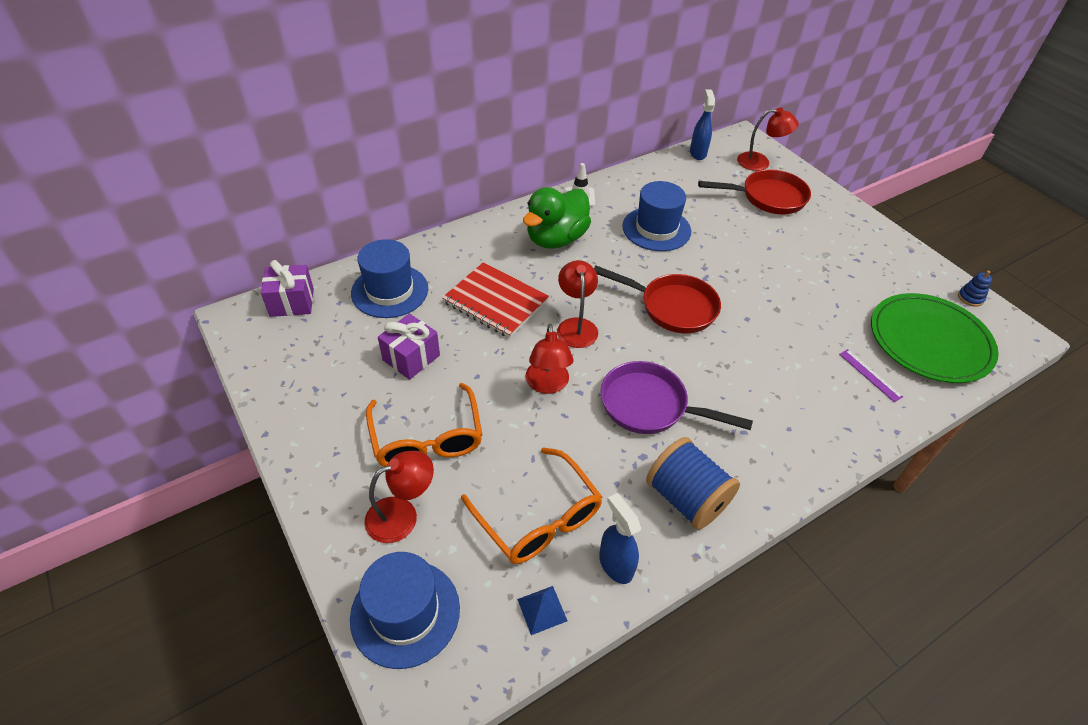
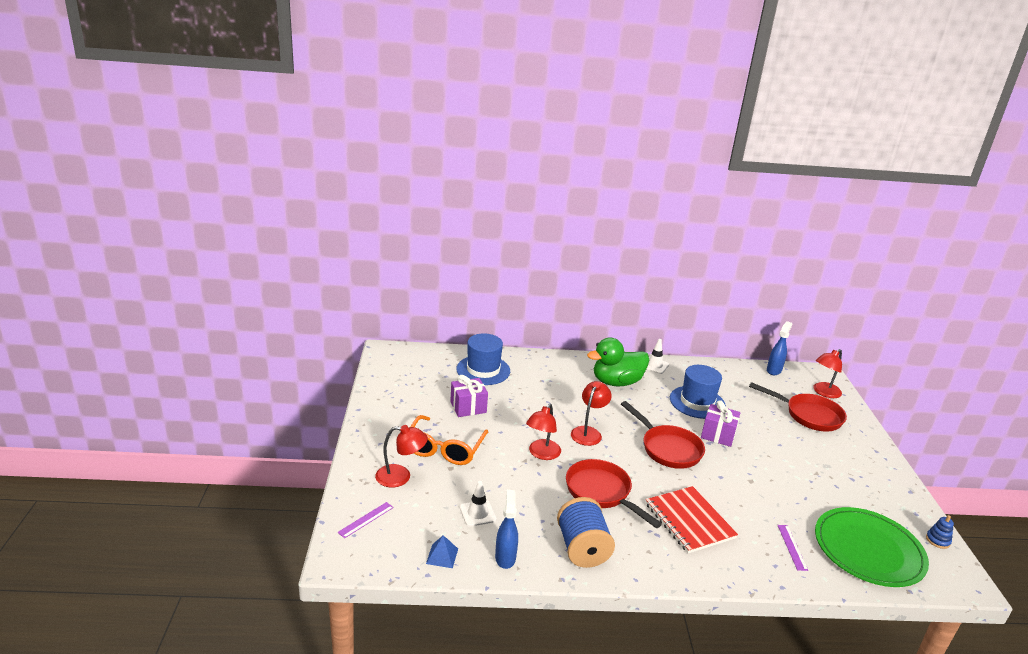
camera: 30 degrees right, 20 degrees down
purple gift [261,260,314,317] -> purple gift moved to [701,400,740,447]
blue hat [350,552,460,669] -> purple ruler [337,502,394,538]
red notebook [442,262,549,338] -> red notebook moved to [646,486,738,553]
orange glasses [461,447,602,564] -> white traffic cone [460,481,497,527]
purple pan [600,361,753,434] -> red pan [566,459,662,528]
red lamp [737,108,799,171] -> red lamp turned 105 degrees clockwise [813,349,842,398]

